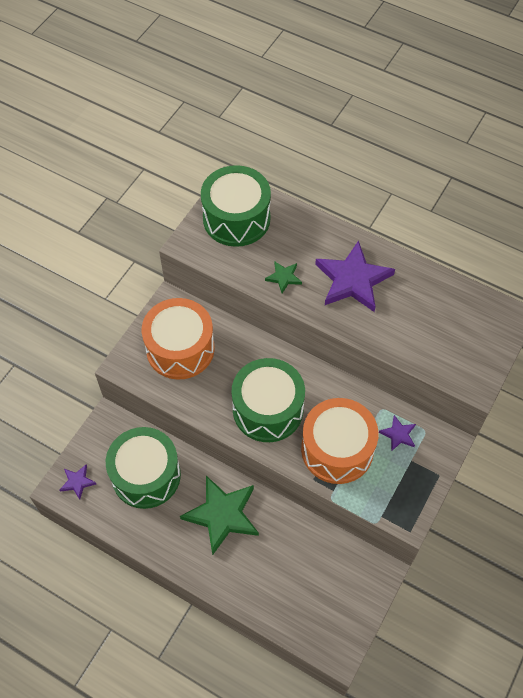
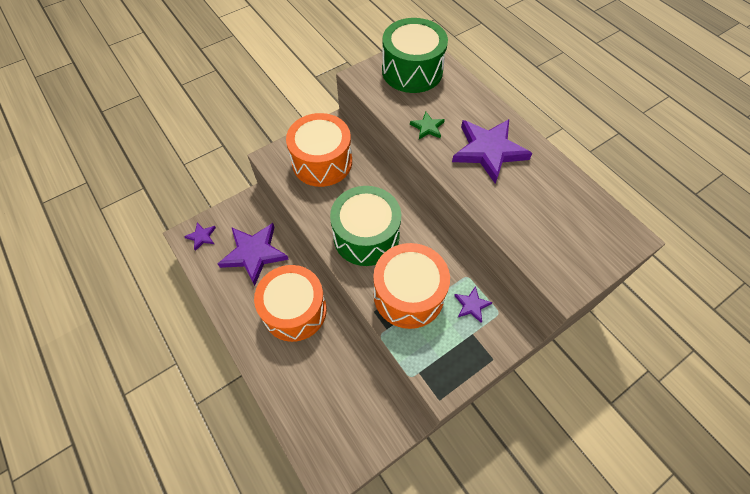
camera: 25 degrees right, 0 degrees up
green drum [106,427,181,509] -> purple star [217,223,289,286]
green star [180,476,259,555] -> orange drum [254,265,327,342]

